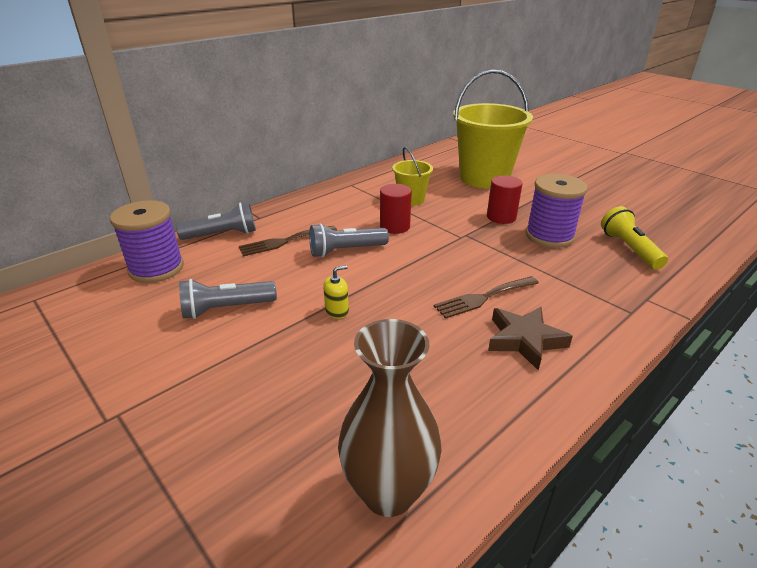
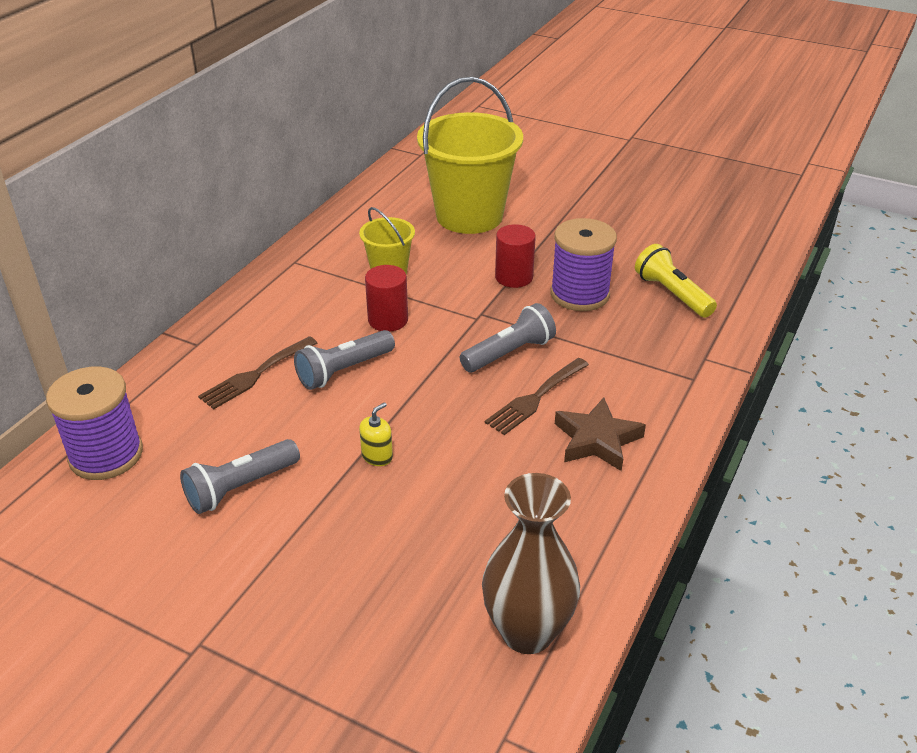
camera: 20 degrees left, 5 degrees up
grey flashlight [176,202,256,240] -> grey flashlight moved to [460,303,556,372]

